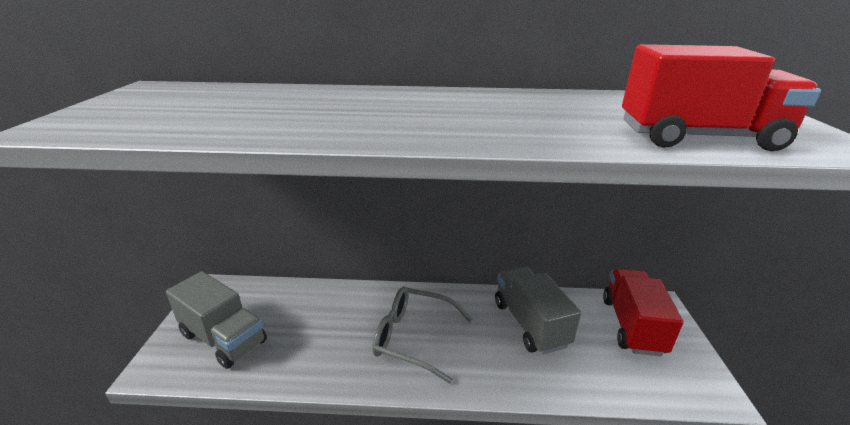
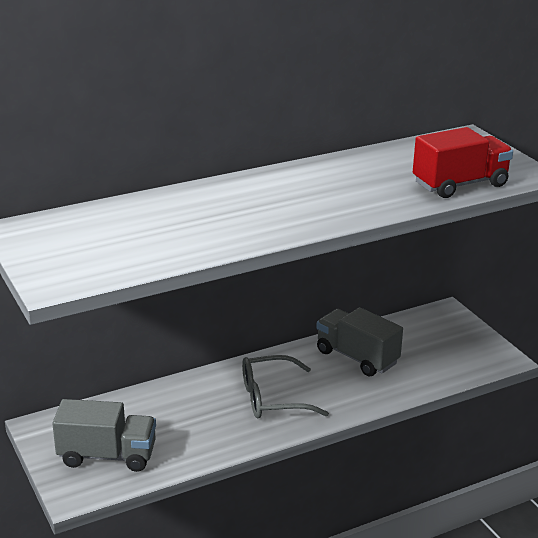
camera: 30 degrees left, 0 degrees up
red truck [603,269,684,356] -> none

